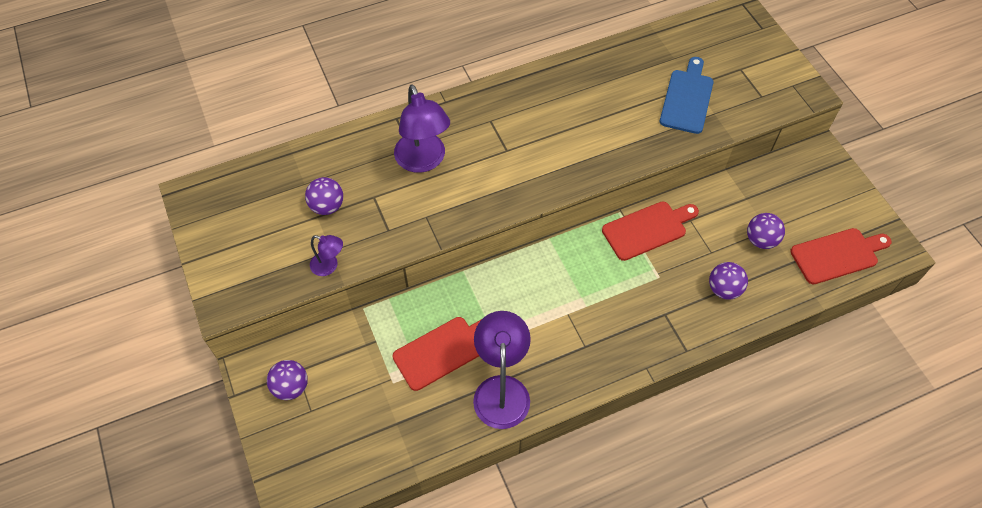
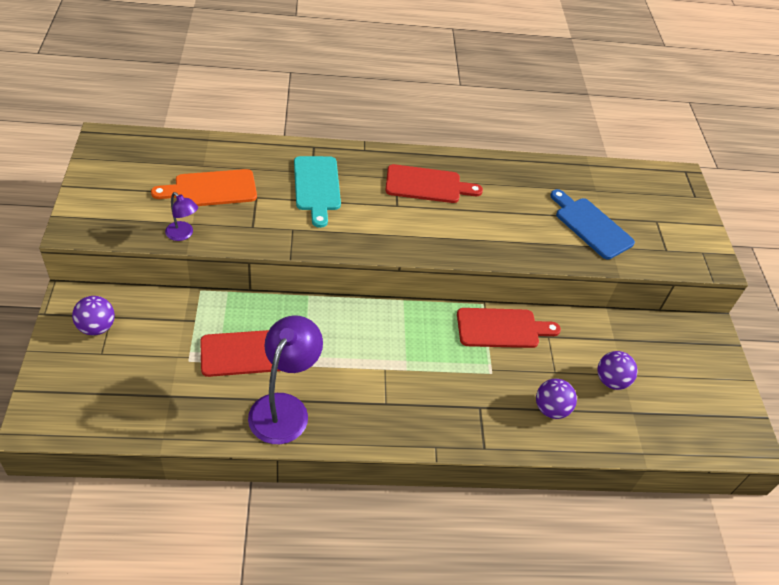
camera: 15 degrees right, 10 degrees down
purple ball [305,177,343,215] -> orange cutting board [151,169,257,206]
purple lamp [394,84,450,173] -> turquoise cutting board [294,156,341,228]
blue cutting board [660,57,714,134] -> blue cutting board turned 75 degrees counterclockwise [550,189,635,259]
red cutting board [790,228,892,284] -> red cutting board moved to [385,164,483,203]

